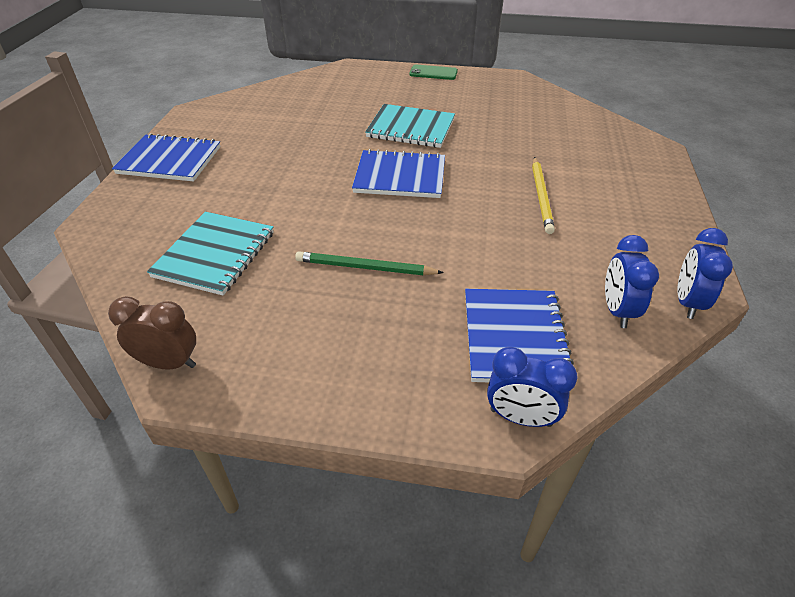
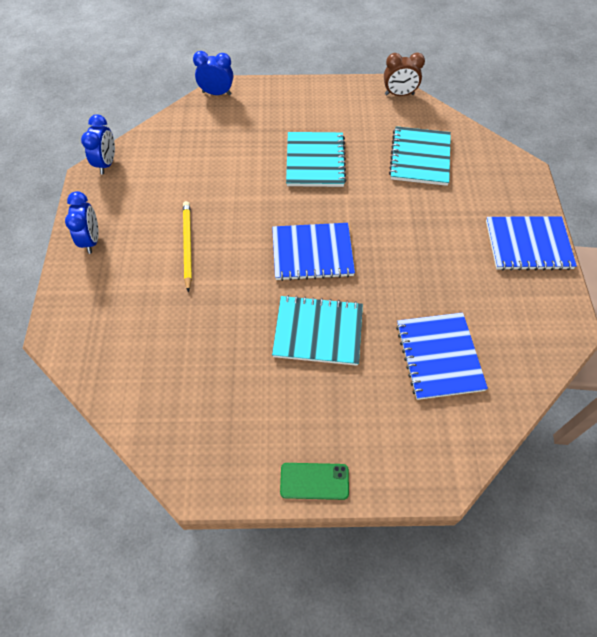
camera: 170 degrees right, 15 degrees up
green pencil [295,251,444,275] -> turquoise notebook [286,132,346,187]
blue notebook [465,289,574,382] -> blue notebook moved to [396,312,488,400]
blue clock [605,235,659,328] -> blue clock moved to [65,191,99,254]

